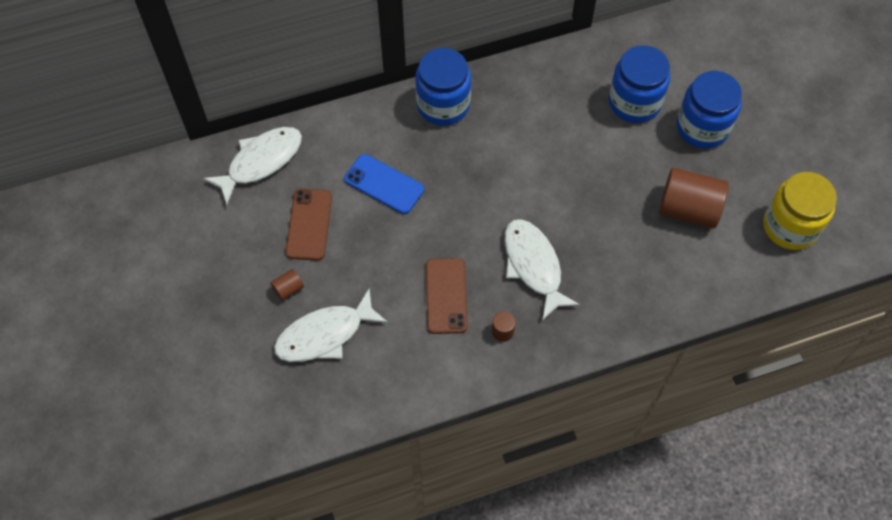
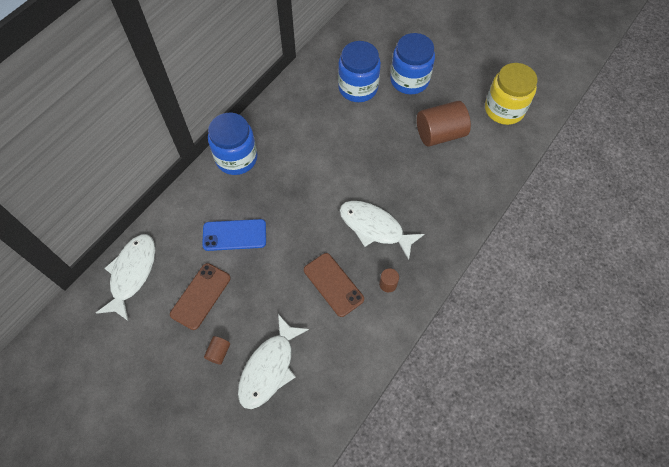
camera: 35 degrees left, 0 degrees up
brown phone [286,188,332,261] -> brown phone turned 60 degrees clockwise [170,263,231,330]

